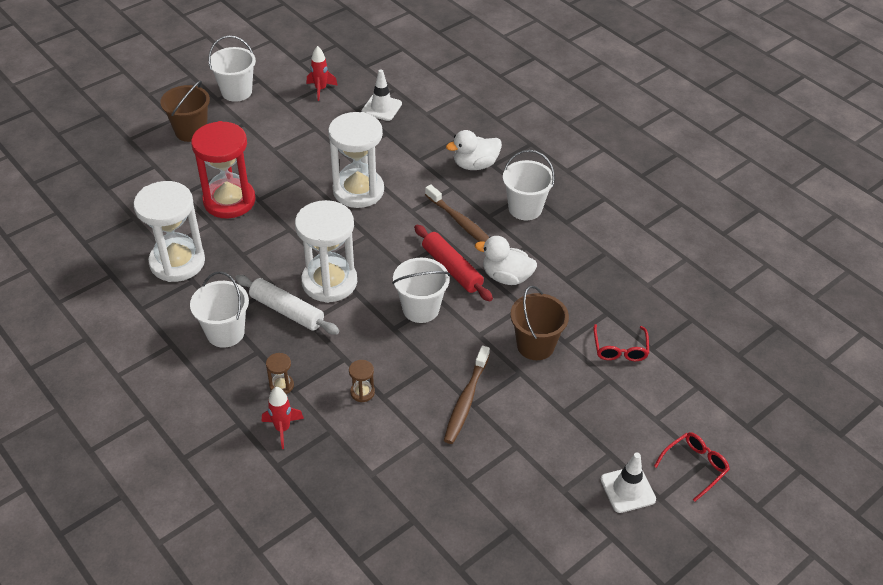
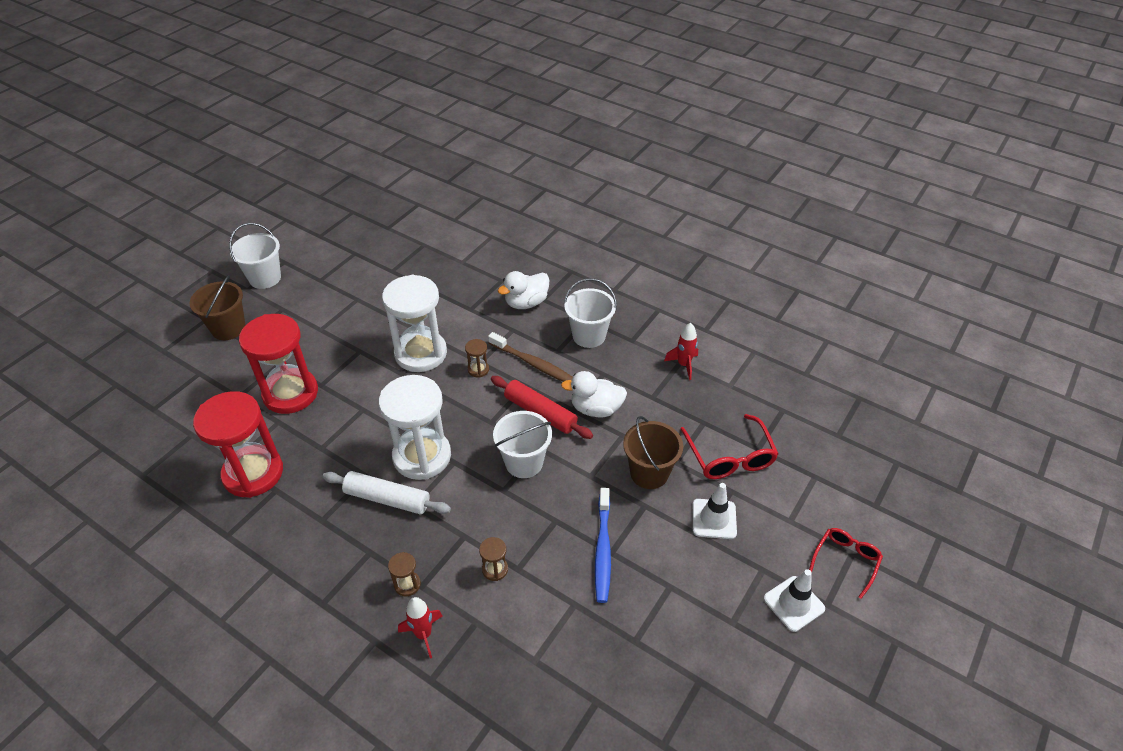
camera: 15 degrees left, 0 degrees up
white hourglass [134,181,205,282] -> red hourglass [193,391,283,498]
white bucket [190,271,249,348] -> none
red rocket [306,46,338,101] -> red rocket moved to [664,323,698,380]
white traffic cone [362,69,402,121] -> white traffic cone moved to [693,483,737,539]
brown toothbrush [444,346,490,444] -> blue toothbrush [595,488,611,603]
red glasses [593,324,649,361] -> red glasses [680,414,778,479], size x1.52
none -> brown hourglass [465,339,489,378]

